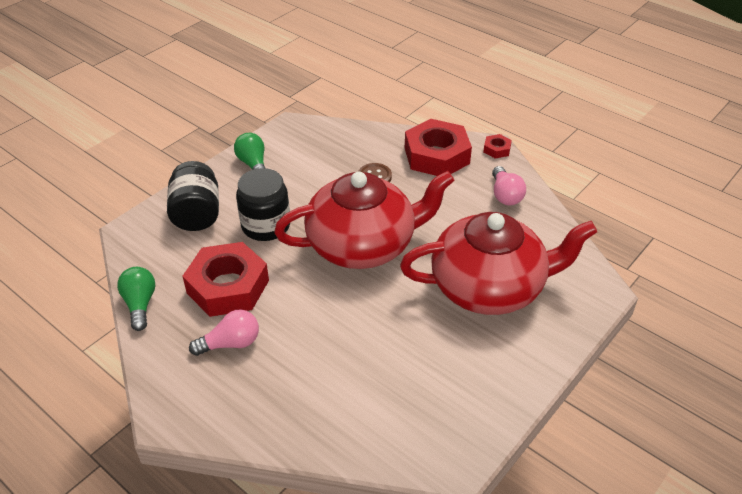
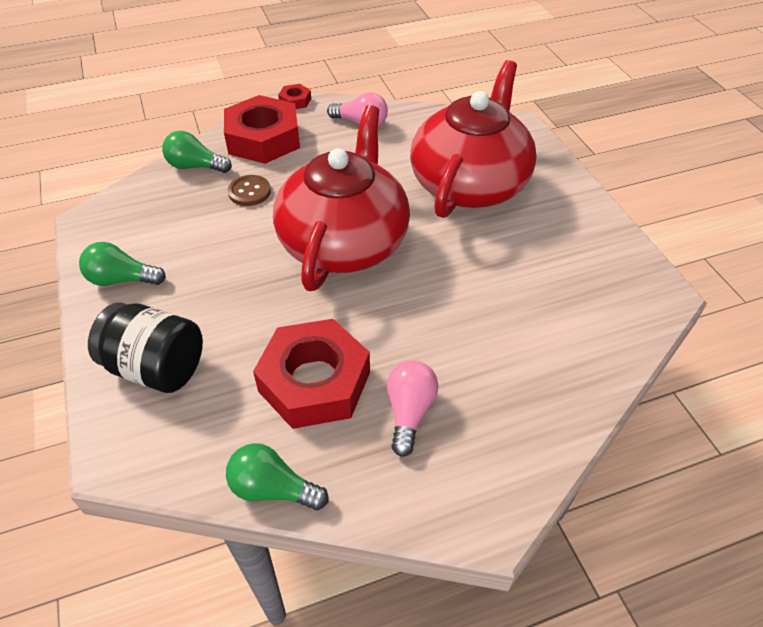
camera: 60 degrees left, 5 degrees up
black jar [236,168,290,241] -> none
none -> green light bulb [162,131,232,173]

